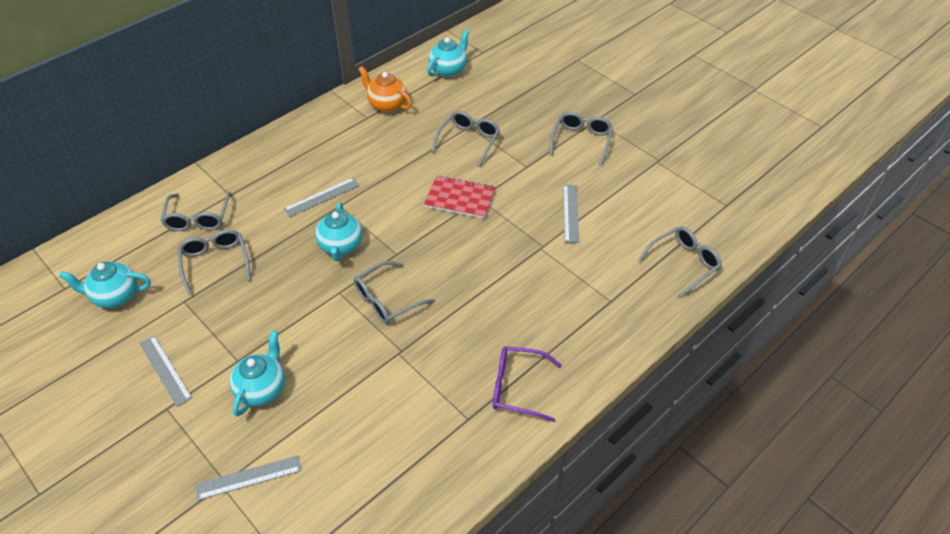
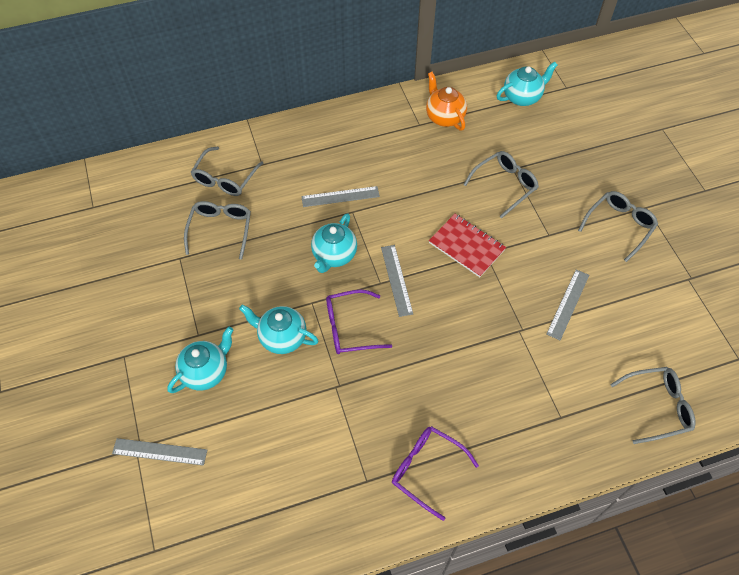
camera: 25 degrees right, 10 degrees up
turquoise teapot [59,262,151,308] -> turquoise teapot moved to [239,304,318,354]
grey ruler [139,336,192,407] -> grey ruler moved to [381,245,413,317]
grey glasses [354,261,435,324] -> purple glasses [326,290,392,354]

